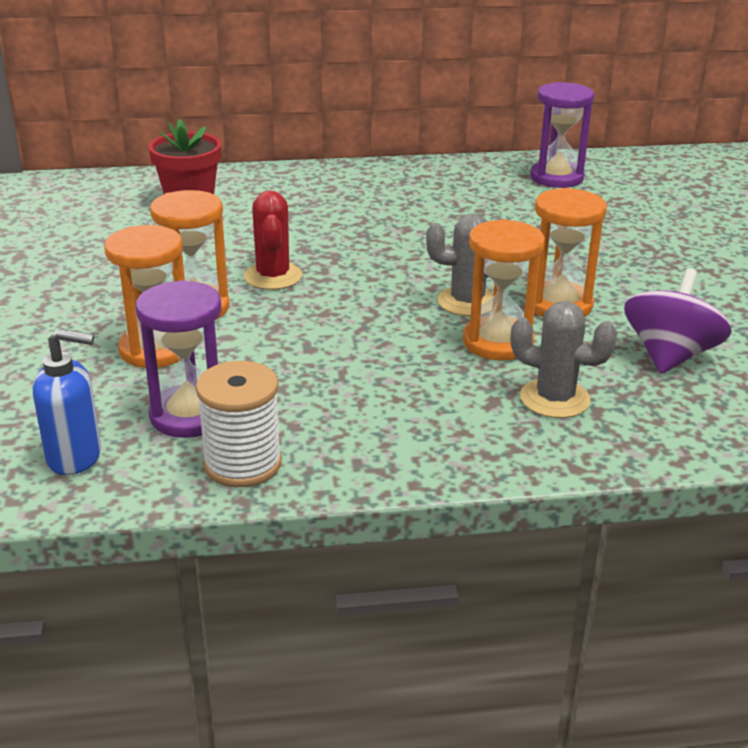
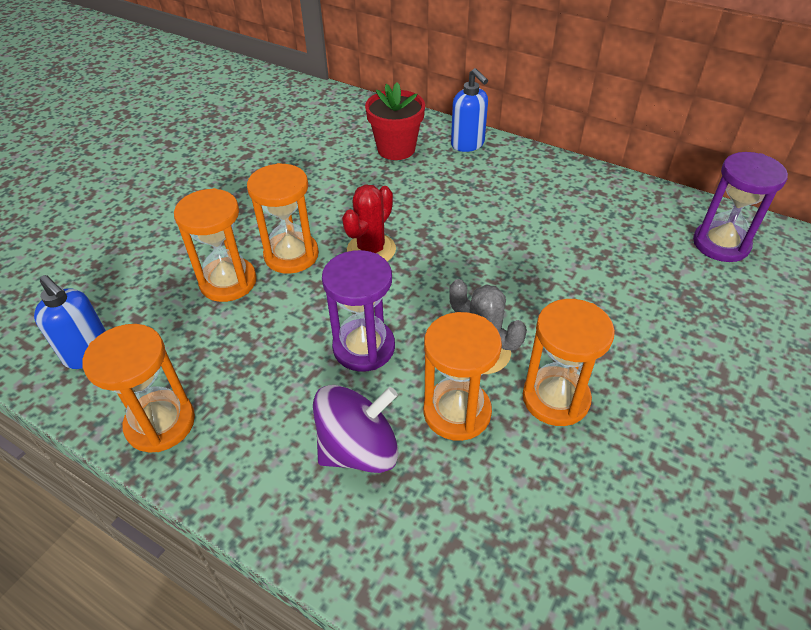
camera: 40 degrees right, 15 degrees up
purple hourglass [136,280,222,438] -> purple hourglass moved to [322,250,395,372]
white spool [196,361,282,487] -> orange hourglass [83,324,195,453]
grey cactus [511,301,617,418] -> none
purple spinning top [624,268,732,374] -> purple spinning top moved to [313,385,398,473]
none -> blue soap dispenser [451,68,488,152]

